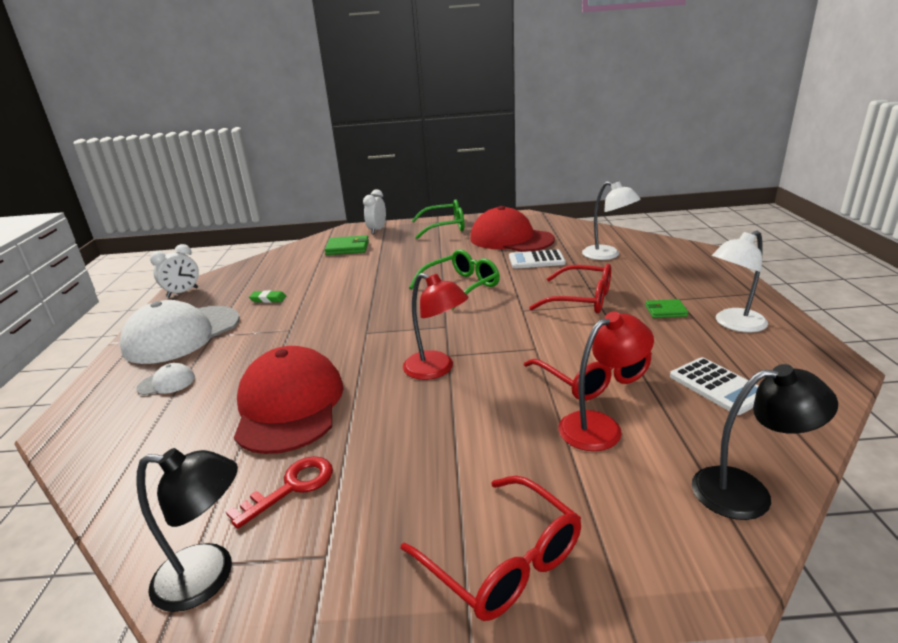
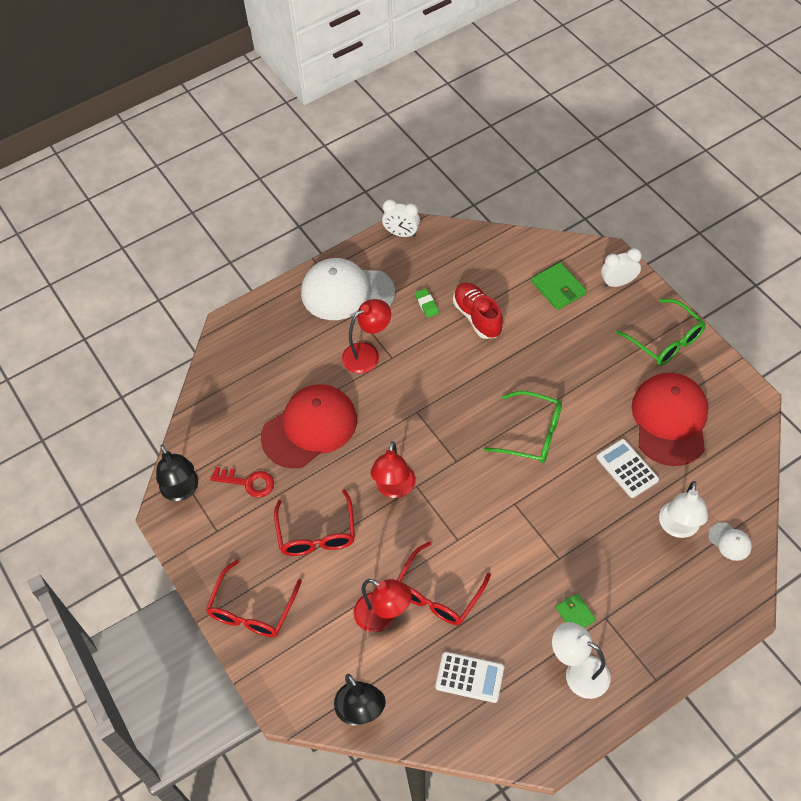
camera: 60 degrees right, 30 degrees up
white cap [136,363,195,395] -> white cap moved to [708,522,752,561]
red glasses [529,264,611,313] -> red glasses moved to [274,489,355,556]
white calculator [670,357,759,415] -> white calculator turned 105 degrees counterclockwise [435,652,504,703]
none -> red lamp [342,299,391,374]
none -> red shoe [453,283,503,339]

